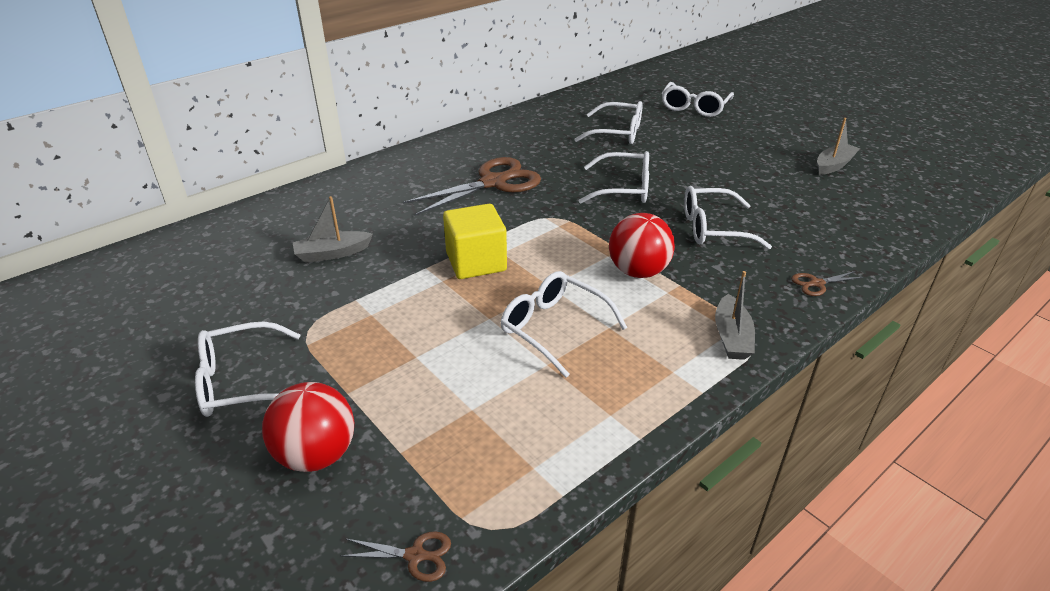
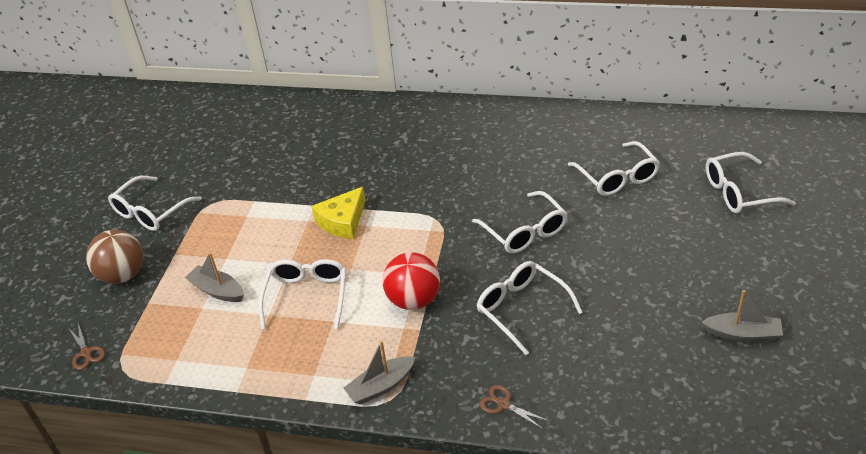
camera: 55 degrees right, 5 degrees up
white glasses [195,321,300,417] -> white glasses turned 90 degrees counterclockwise [108,176,202,231]
red ball [262,382,354,472] -> brown ball [86,230,143,284]
grey boat [293,196,373,263] -> grey boat moved to [185,252,244,302]
brown scissors [403,157,541,216] -> none
yellow cube [443,204,507,279] -> yellow cheese [311,187,365,239]

